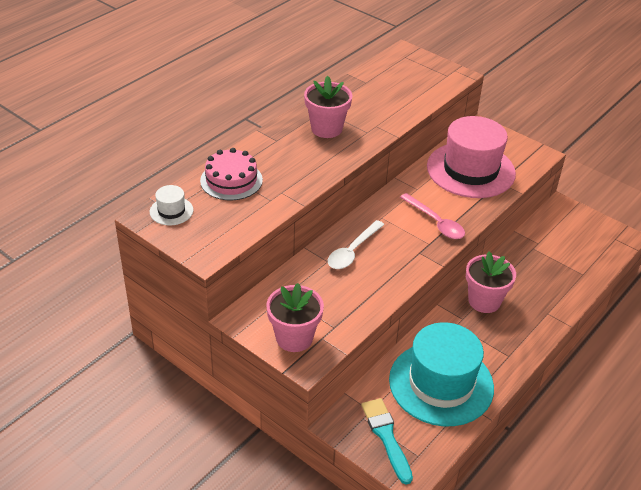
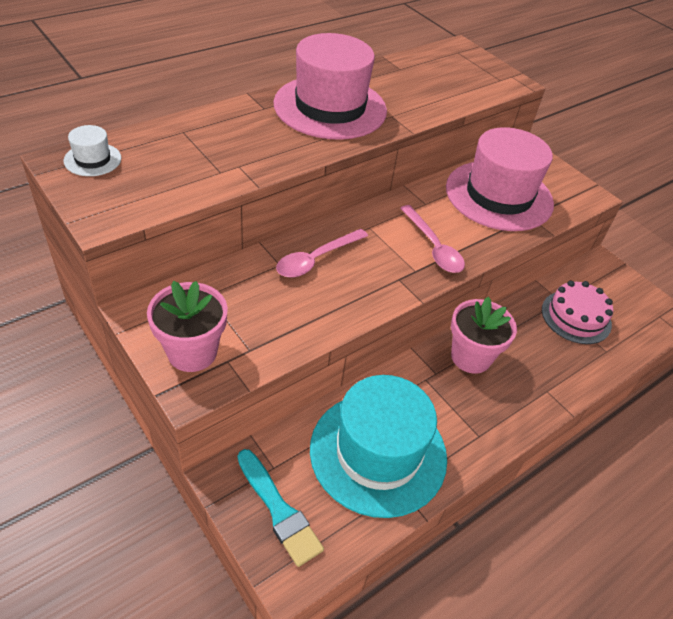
camera: 10 degrees right, 5 degrees up
pink cake [200,148,263,201] -> pink cake moved to [542,281,613,344]
pink flower pot [304,76,353,138] -> pink hat [273,33,387,140]
white spoon [328,220,384,269] -> pink spoon [276,229,368,277]
turquoise brush [361,398,413,485] -> turquoise brush turned 150 degrees clockwise [238,449,324,567]

